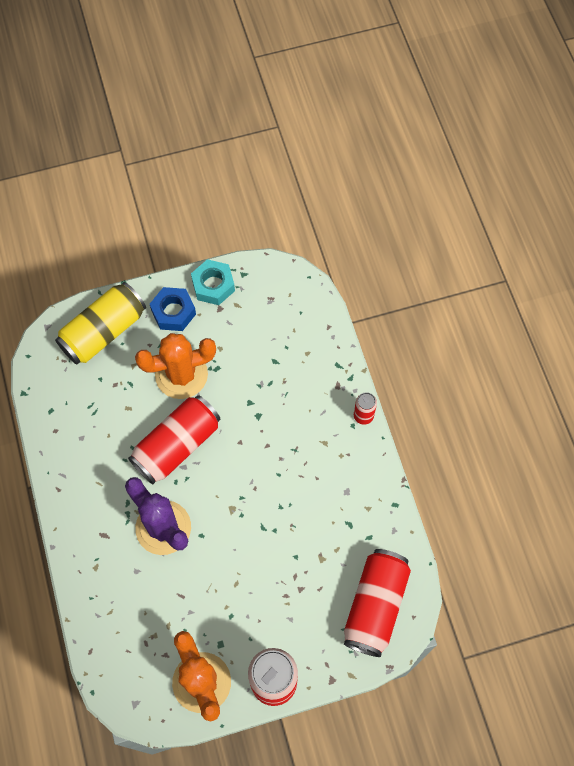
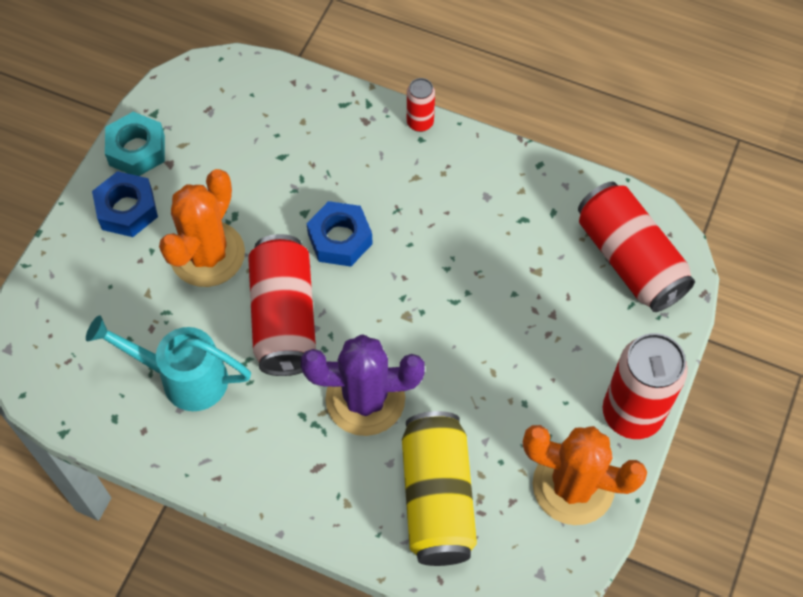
camera: 50 degrees left, 5 degrees down
yellow can [55,282,146,365] -> yellow can moved to [402,411,477,566]
none -> turquoise watering can [86,315,251,411]
none -> blue nut [306,201,373,266]

